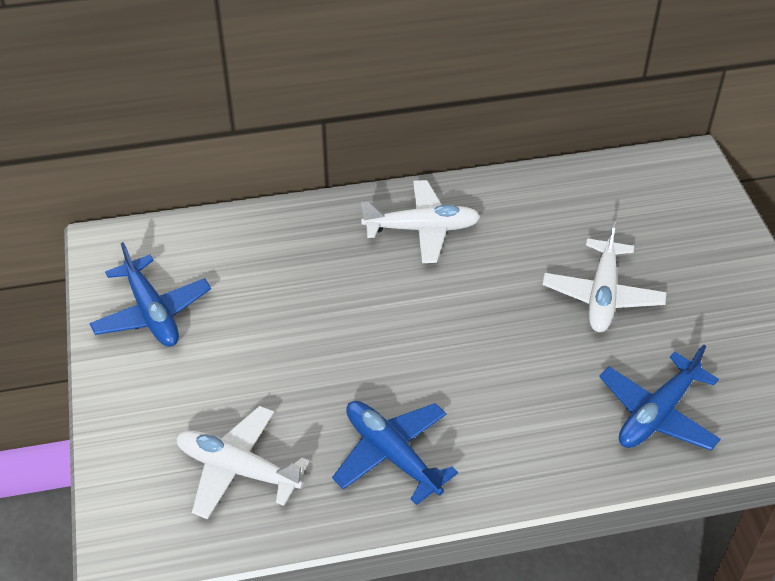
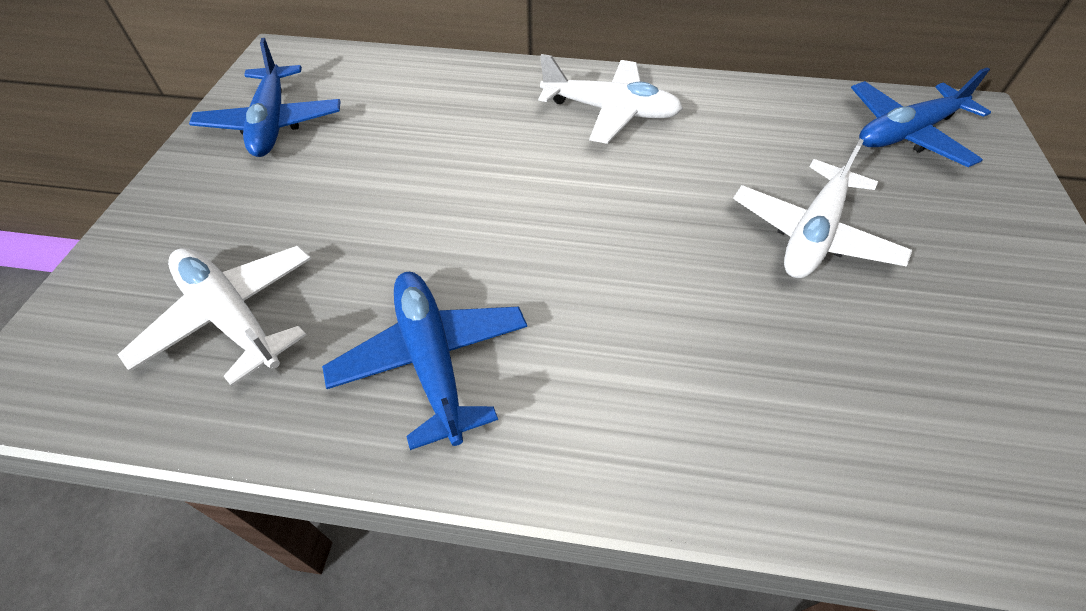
camera: 20 degrees right, 5 degrees up
blue plane [599,344,721,450] -> blue plane moved to [851,68,991,167]

